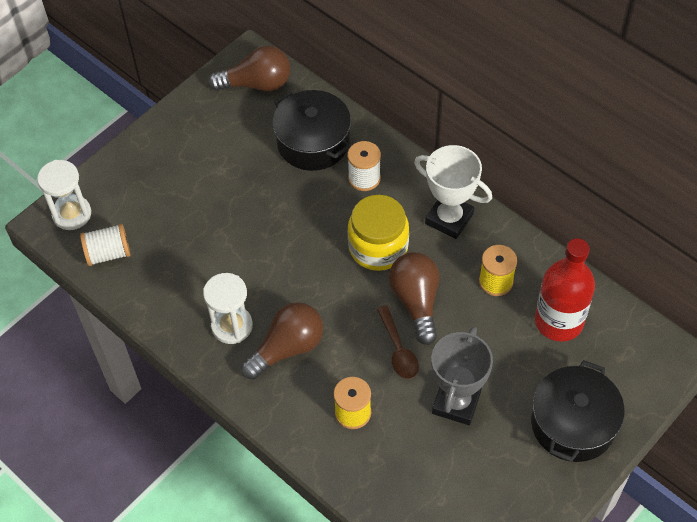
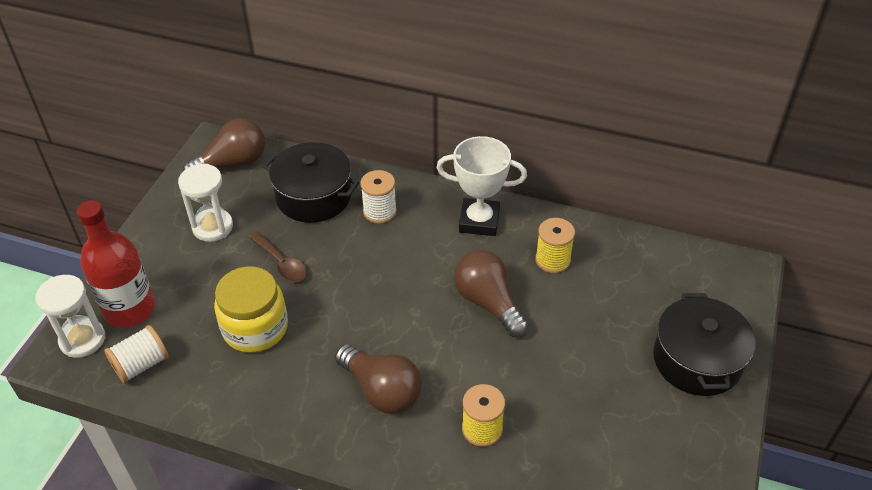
camera: 25 degrees left, 10 degrees down
white hourglass [203,273,253,344] -> white hourglass moved to [178,164,233,242]
brown light bulb [241,302,323,380] -> brown light bulb turned 105 degrees clockwise [335,344,422,414]
yellow jar [348,195,409,271] -> yellow jar moved to [214,267,288,353]
brown spoon [377,305,419,379] -> brown spoon moved to [248,231,307,282]
grey trophy [431,326,493,425] -> none
red bottle [535,238,595,342] -> red bottle moved to [77,200,155,328]

